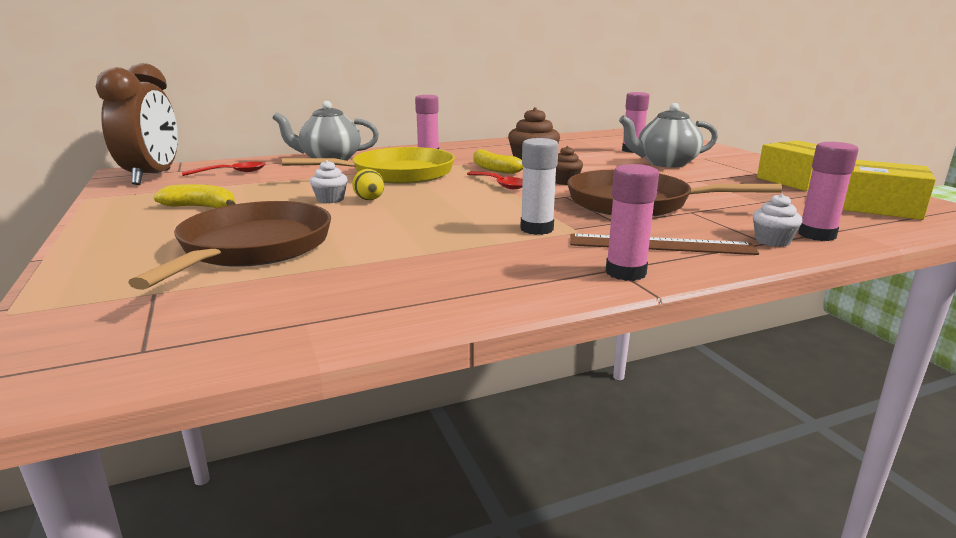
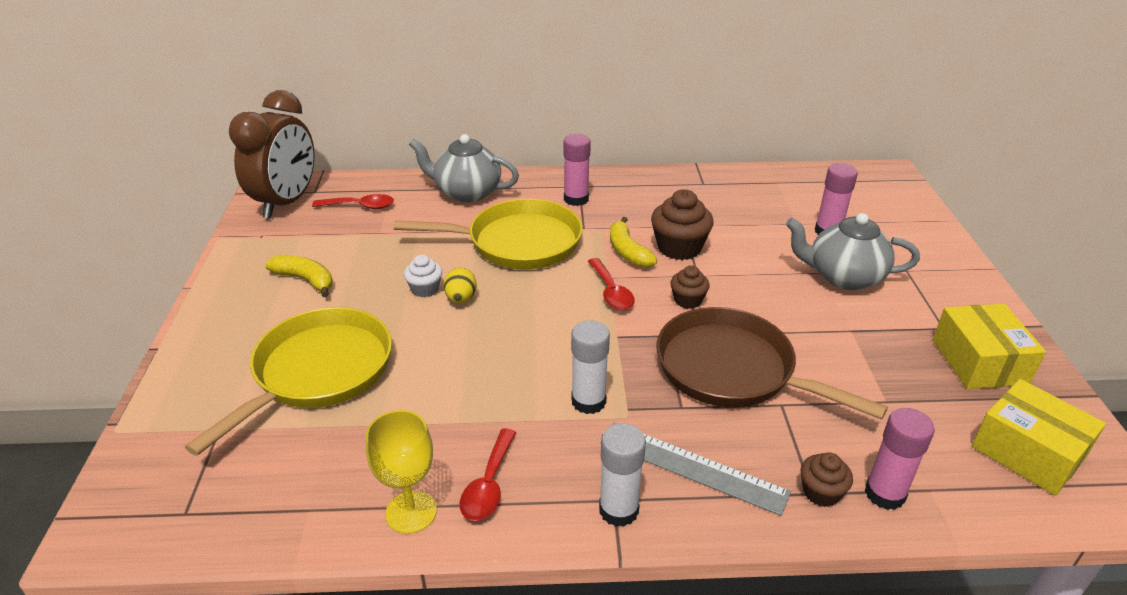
camera: 20 degrees right, 15 degrees up
brown pan [128,201,331,290] -> yellow pan [185,307,392,456]
brown ruler [570,234,759,255] -> grey ruler [612,422,791,516]
pink glue stick [606,164,659,281] -> white glue stick [599,423,646,527]
white cupcake [753,194,803,247] -> brown cupcake [801,452,853,507]
none -> yellow goblet [366,410,437,534]
none -> red spoon [460,428,516,521]

